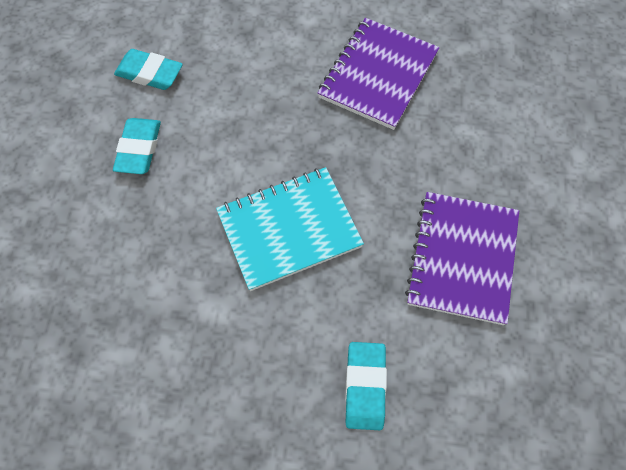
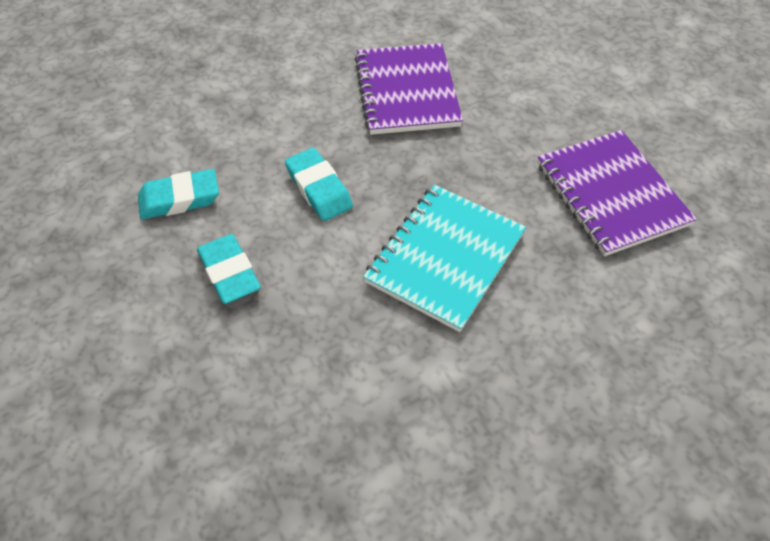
camera: 35 degrees left, 10 degrees down
turquoise eraser [345,342,387,430] -> turquoise eraser moved to [285,148,353,221]

